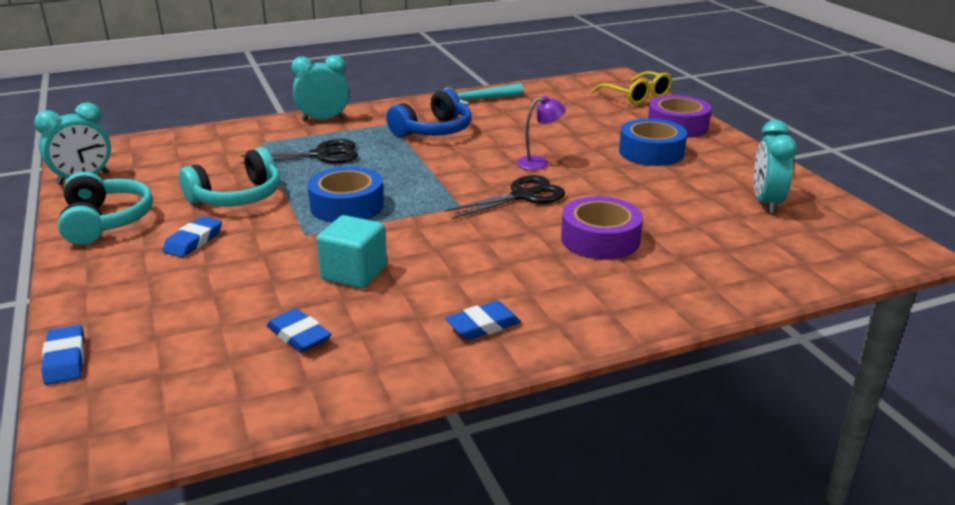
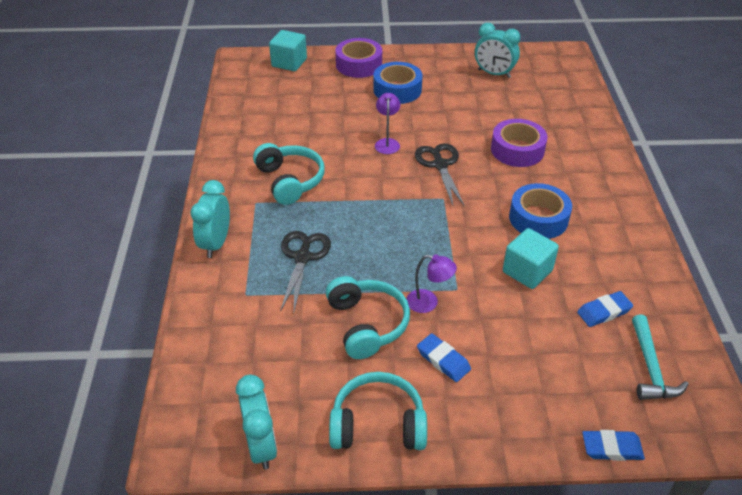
camera: 70 degrees left, 15 degrees up
blue tape [307,167,384,223] -> blue tape moved to [509,183,572,239]
blue headphones [386,89,472,137] -> turquoise headphones [253,143,325,205]
turquoise hammer [445,83,524,106] -> turquoise hammer moved to [632,315,688,400]
blue eraser [445,301,521,340] -> none
yellow glasses [591,71,672,105] -> turquoise cube [269,30,307,71]
none -> purple lamp [407,254,457,313]

